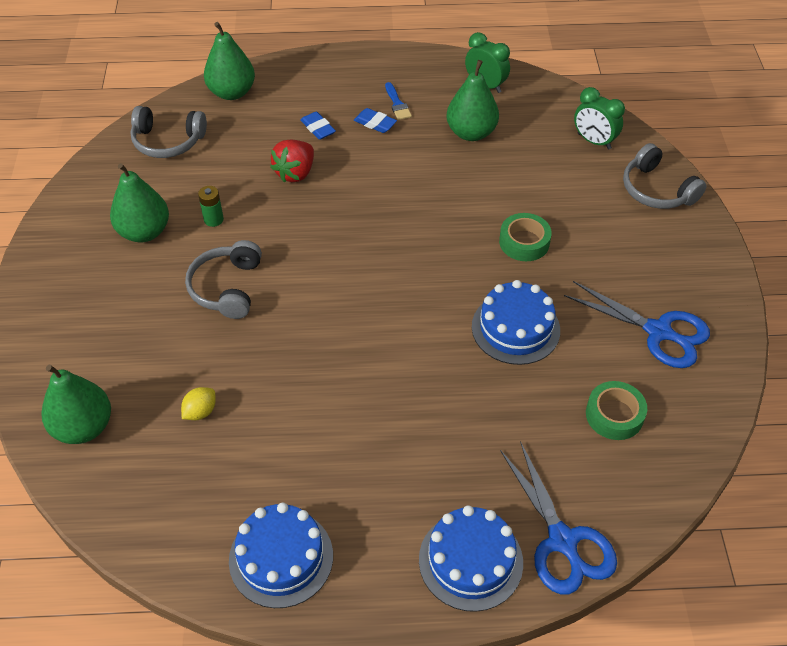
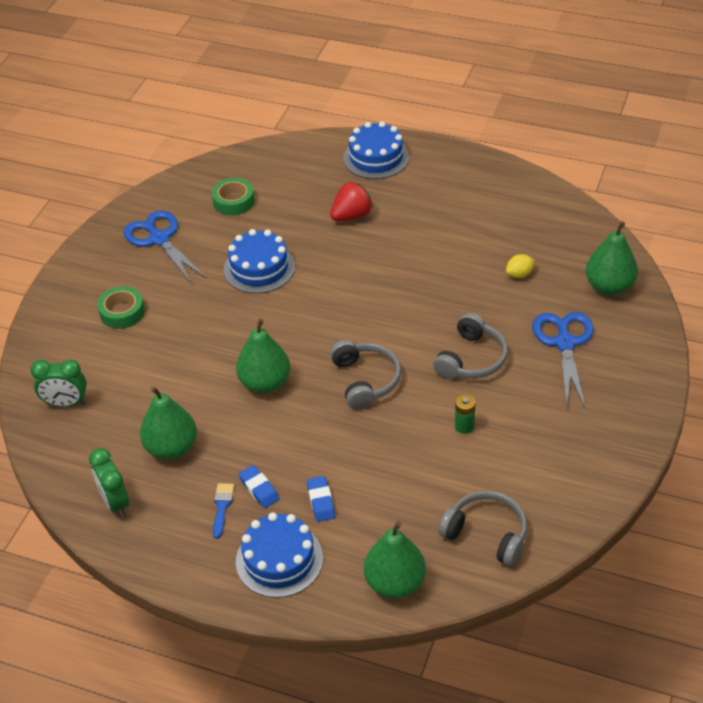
camera: 155 degrees left, 5 degrees down
green pear [110,163,169,243] -> green pear moved to [236,318,290,393]
blue cake [229,503,333,608] -> blue cake moved to [236,512,323,598]
red strawberry [270,140,314,182] -> red strawberry moved to [330,181,373,221]
green tape [499,213,552,261] -> green tape moved to [97,286,145,329]
blue scissors [500,441,617,594] -> blue scissors moved to [533,312,594,408]
green clock [574,87,625,150] -> green clock turned 120 degrees clockwise [30,360,87,407]
grey headphones [623,143,707,209] -> grey headphones moved to [330,340,401,409]

